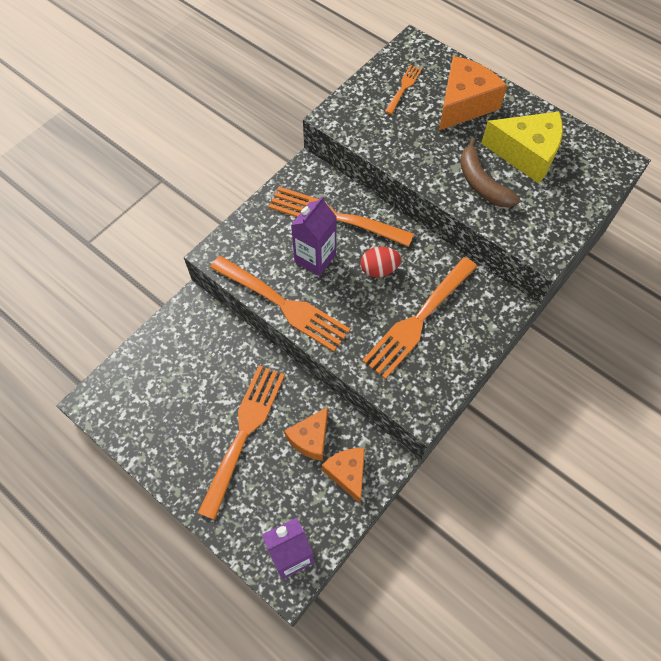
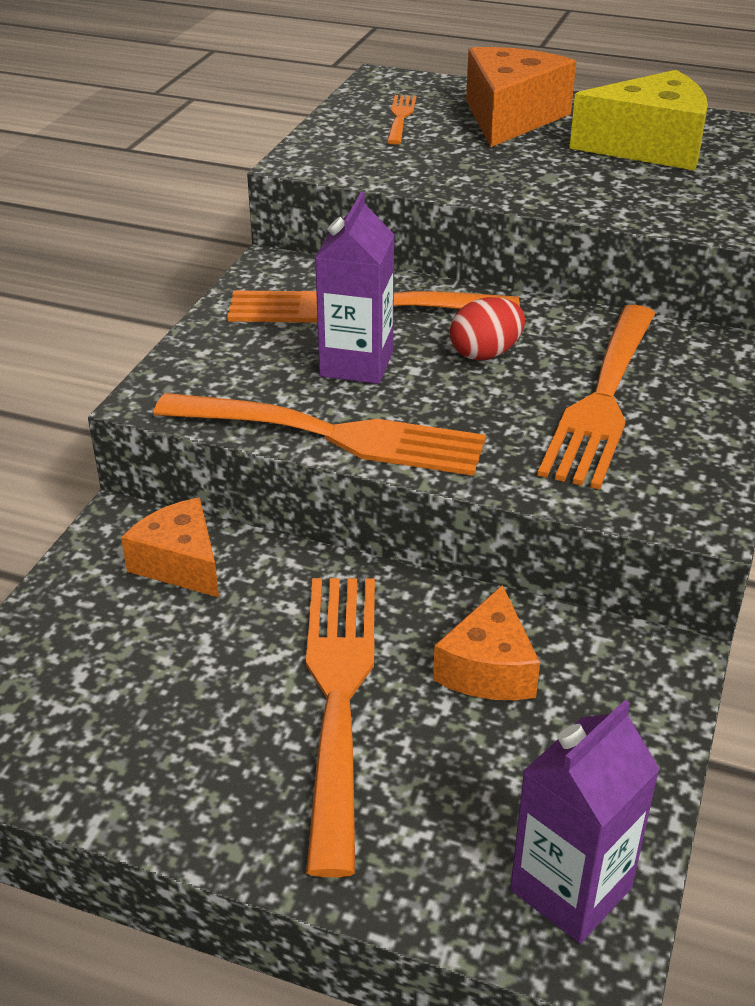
camera: 20 degrees left, 25 degrees down
orange cheese [322,448,365,503] -> orange cheese moved to [121,498,219,597]
brown banana [460,138,520,207] -> none

